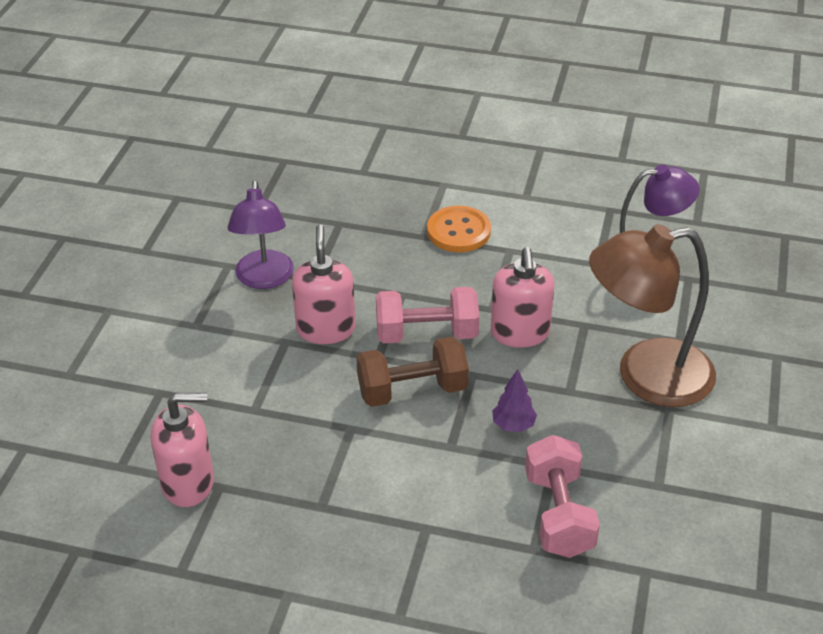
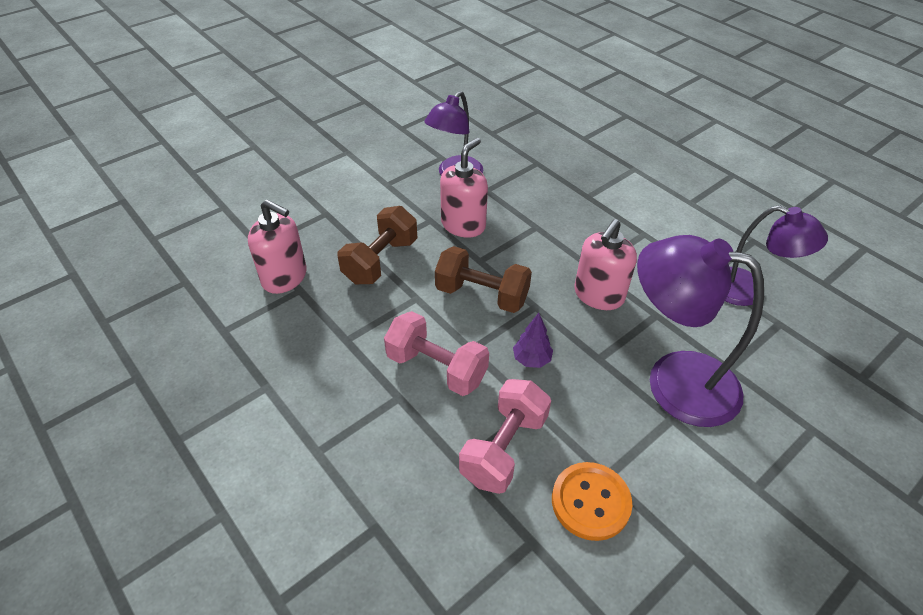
camera: 35 degrees right, 5 degrees up
pink dumbbell [376,287,479,343] -> pink dumbbell moved to [384,311,489,396]
orange button [427,206,491,252] -> orange button moved to [552,462,632,541]
brown lamp [589,224,716,407] -> purple lamp [637,235,764,427]
none -> brown dumbbell [338,206,417,284]

